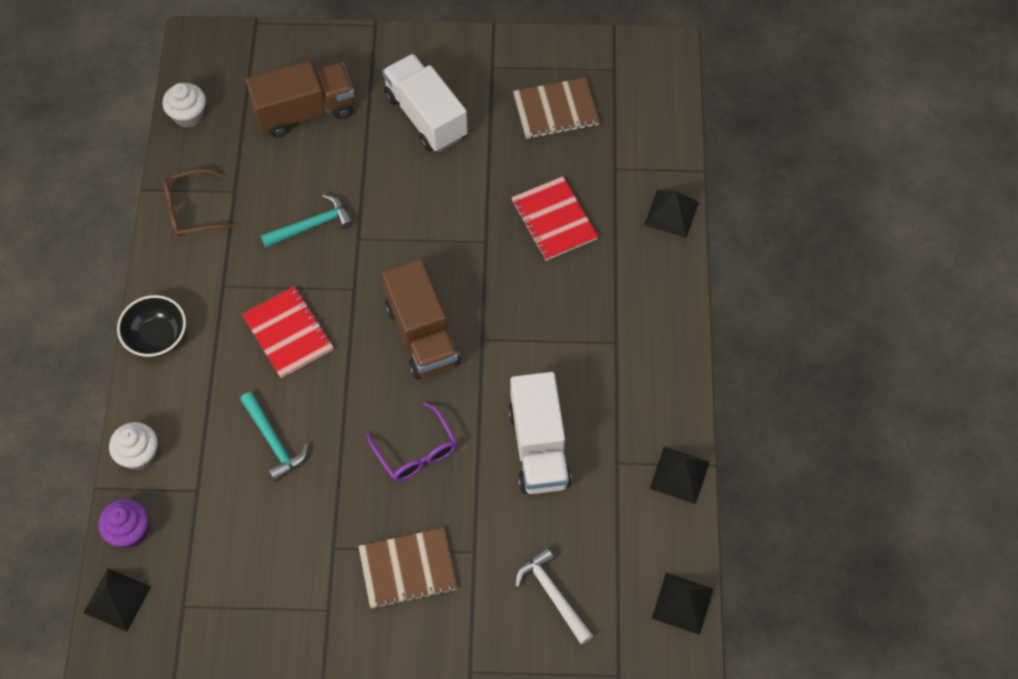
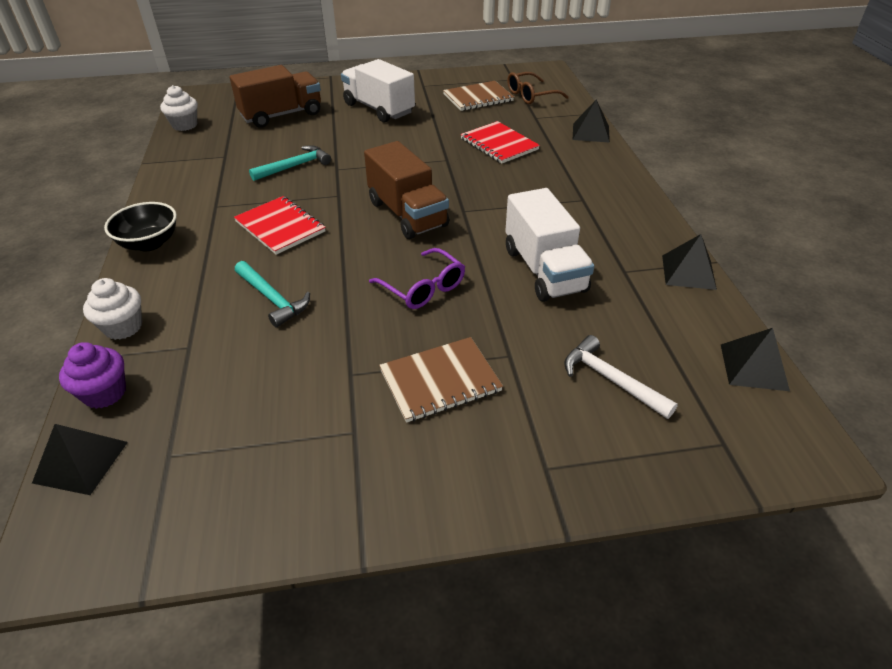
camera: 10 degrees left, 20 degrees down
brown glasses [163,169,236,237] -> brown glasses moved to [507,72,569,104]

